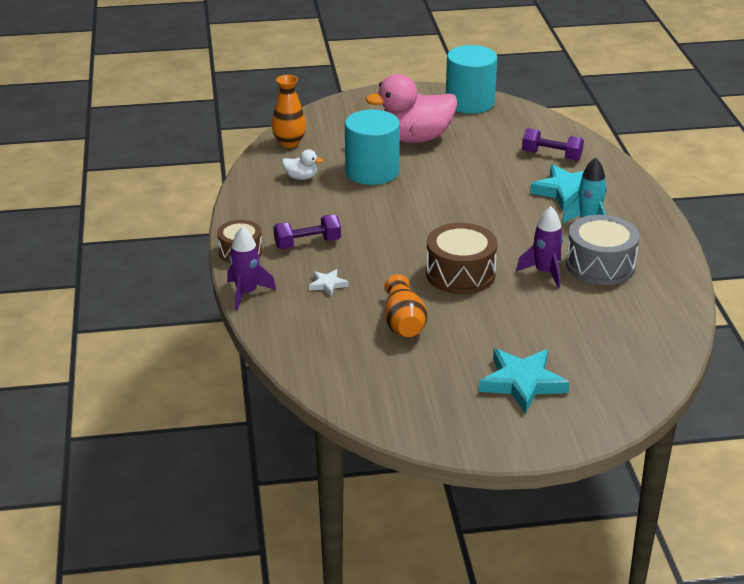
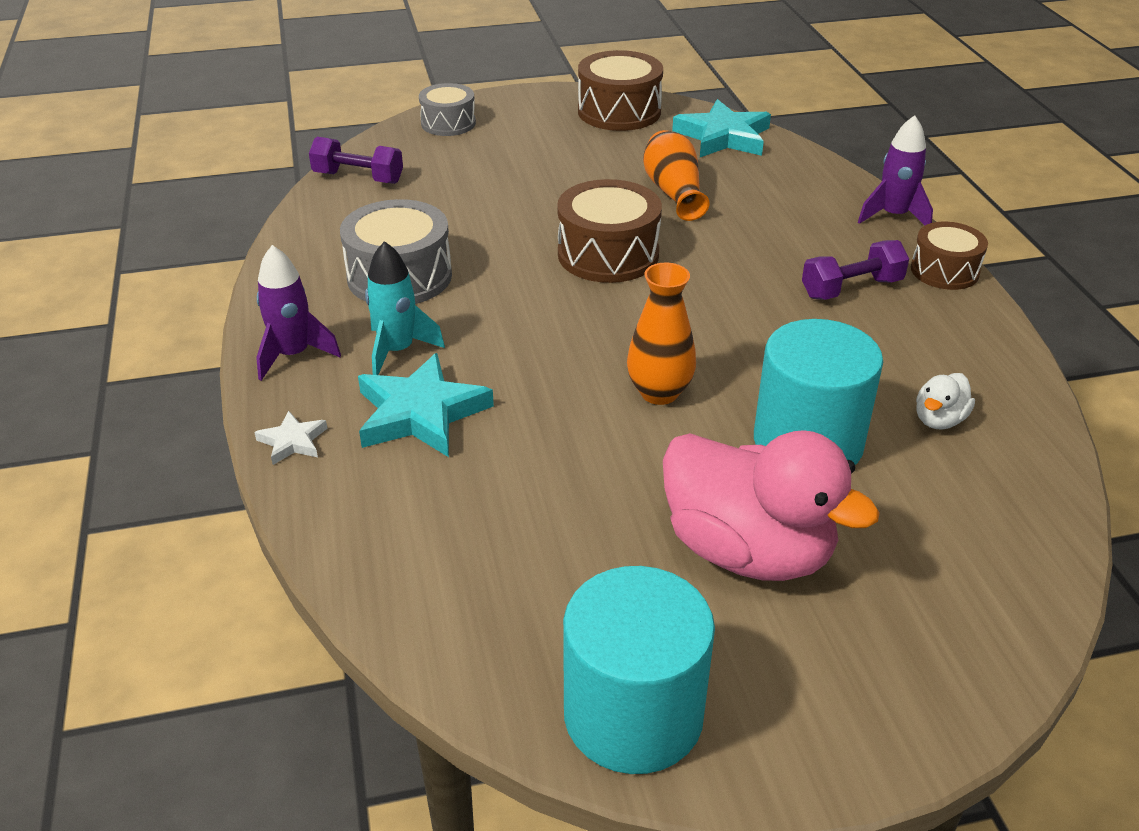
camera: 175 degrees right, 5 degrees up
orange vase [272,75,306,148] -> orange vase moved to [627,262,696,405]
white duck [282,149,323,180] -> white duck turned 60 degrees counterclockwise [916,373,975,429]
white star [309,269,349,296] -> white star moved to [254,410,327,465]
pink duck [366,74,457,143] -> pink duck turned 60 degrees clockwise [663,430,880,581]
turquoise star [479,349,570,413] -> turquoise star moved to [672,99,771,157]
purple rocket [516,207,563,288] -> purple rocket moved to [256,245,341,381]
purple dumbbell [522,128,584,161] -> purple dumbbell moved to [309,137,403,184]
none -> grey drum [419,83,476,136]
none -> brown drum [578,50,663,131]

